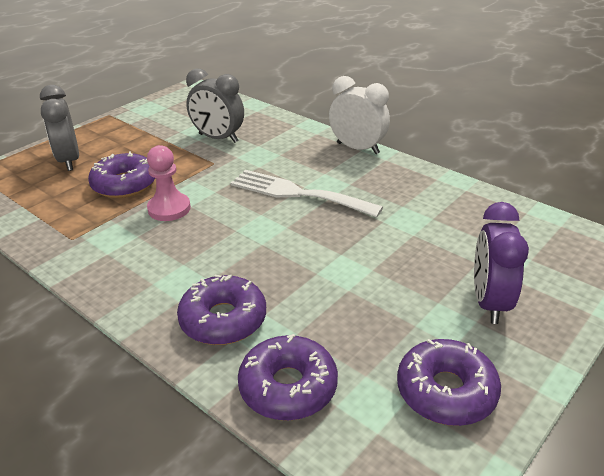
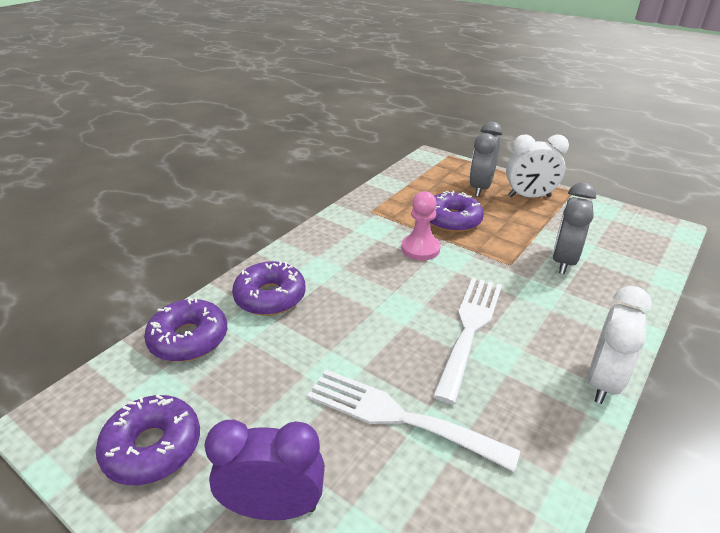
camera: 85 degrees right, 0 degrees up
grey clock [40,85,79,171] -> grey clock turned 45 degrees counterclockwise [469,122,502,197]
none -> white fork [307,370,520,472]
none -> white clock [506,134,569,198]

